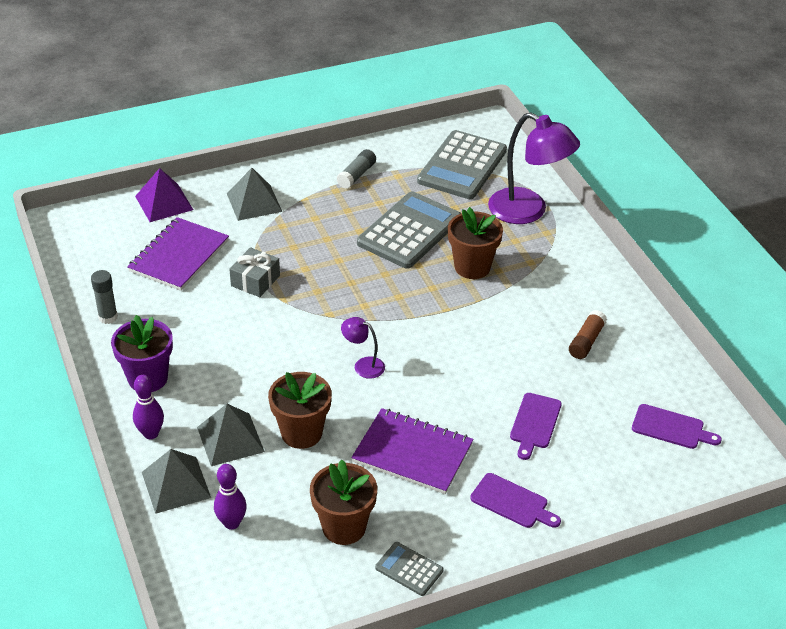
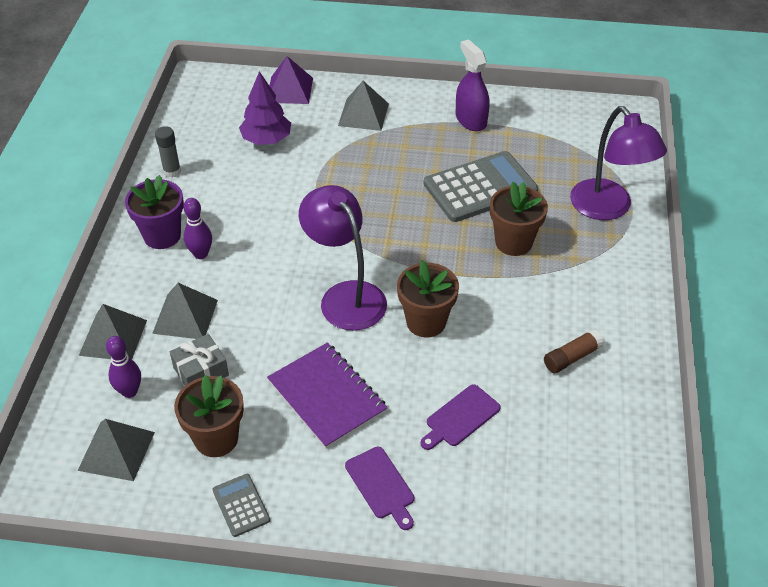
camera: 30 degrees right, 5 degrees up
purple notebook [127,217,229,291] -> purple tree [239,71,291,145]
purple bowling pin [133,375,164,439] -> purple bowling pin moved to [183,198,212,259]
grey gift [229,247,280,297] -> grey gift moved to [170,334,229,386]
brown flower pot [268,372,332,449] -> brown flower pot moved to [397,260,459,337]
grey glue stick [337,149,376,189] -> purple spray bottle [456,39,490,131]
purple lamp [341,317,385,379] -> purple lamp [299,185,387,331], size x2.15
grey calculator [417,130,507,199] -> none
purple cutting board [632,404,722,449] -> none
none -> grey pyramid [78,419,155,481]

